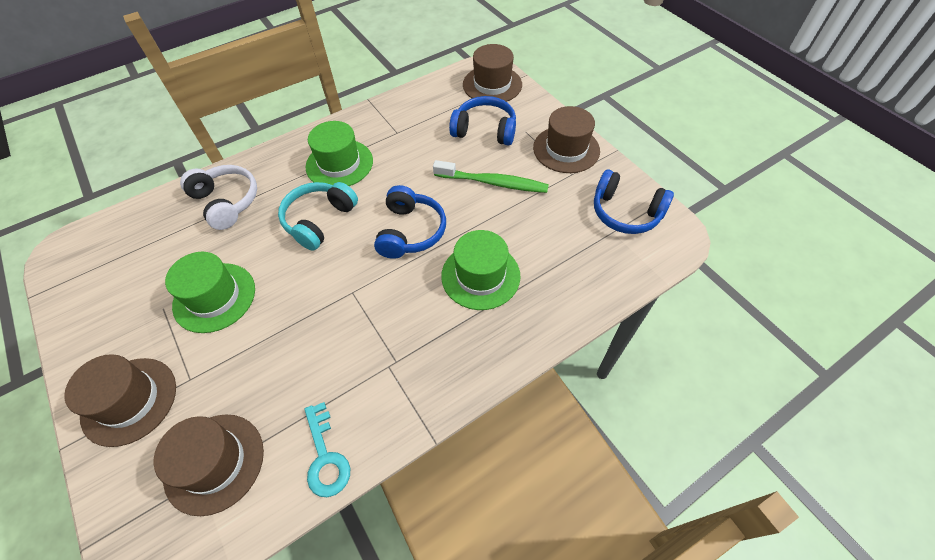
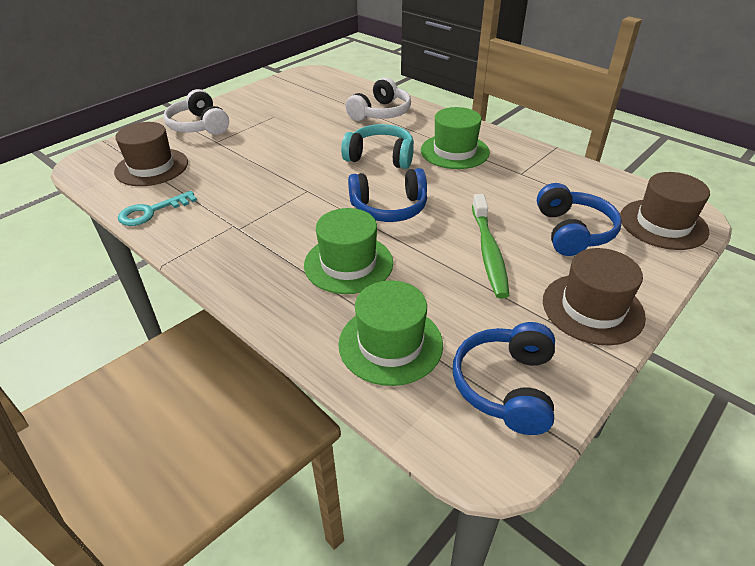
camera: 75 degrees right, 15 degrees down
brown hat [64,354,176,447] -> white headphones [163,89,229,135]
green hat [165,252,255,333] -> green hat moved to [338,280,443,386]

